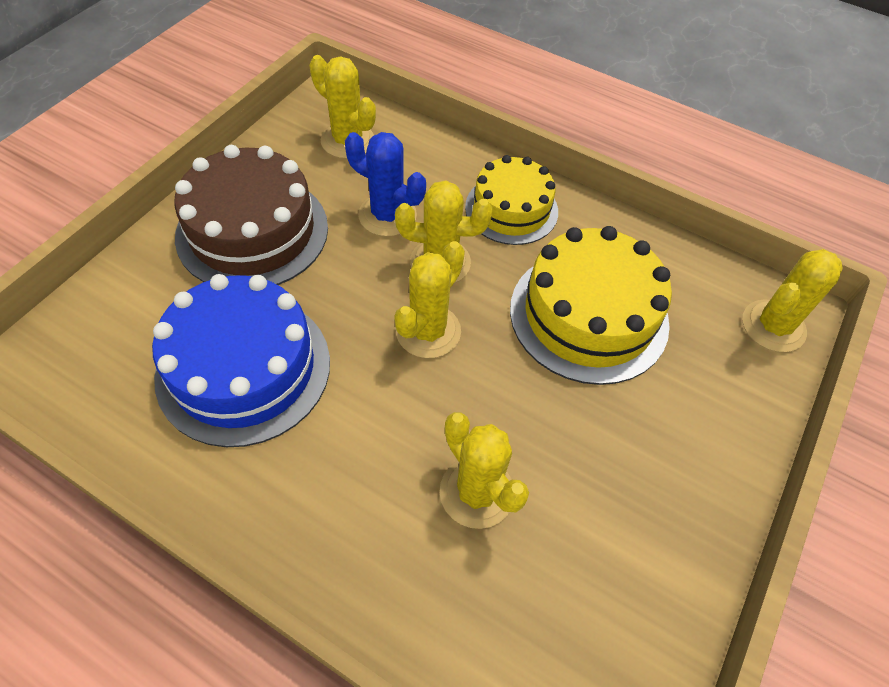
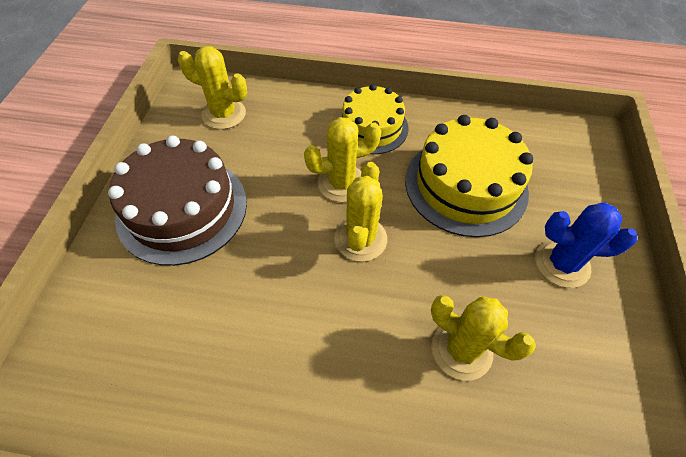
camera: 20 degrees left, 0 degrees up
blue cake [152,274,330,447] -> none
blue cactus [345,132,426,237] -> blue cactus moved to [535,202,637,288]
yellow cactus [742,249,843,352] -> none

